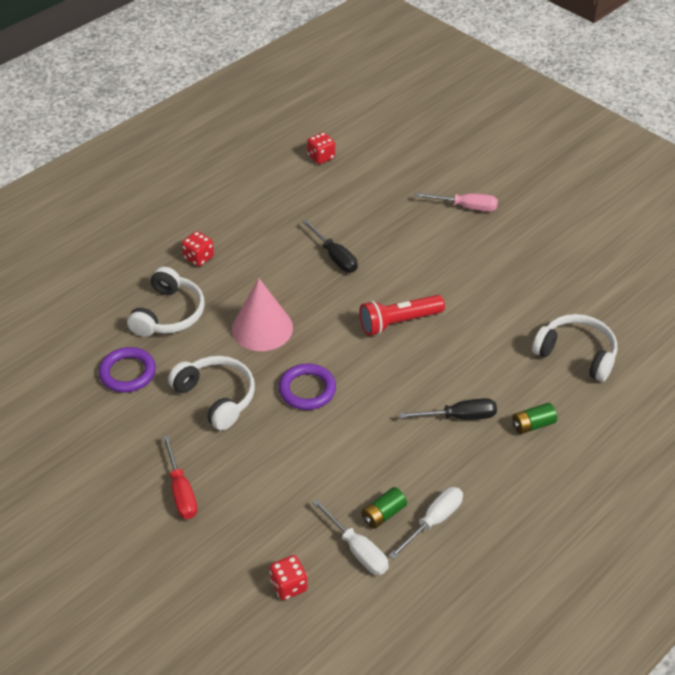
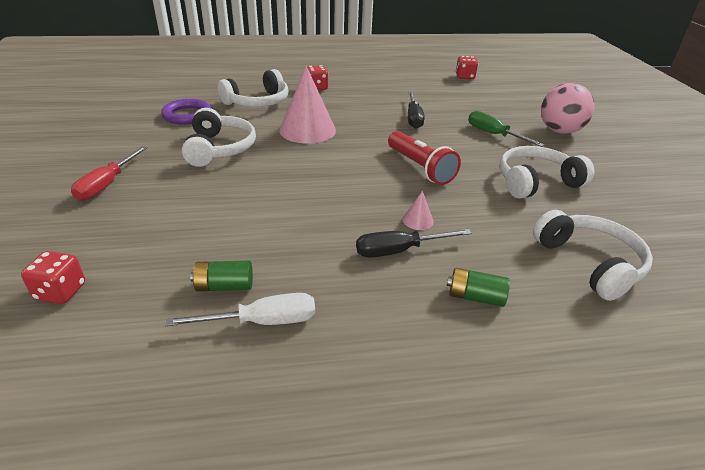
camera: 35 degrees right, 10 degrees down
purple ring [279,364,336,410] -> none
white screwdriver [312,499,389,575] -> none
red flashlight [359,295,445,336] -> red flashlight turned 135 degrees counterclockwise [388,131,461,185]
black screwdriver [399,398,497,420] -> black screwdriver turned 135 degrees clockwise [356,229,472,258]
pink screwdriver [415,193,498,212] -> pink ball [541,83,595,134]
none -> pink cone [403,191,434,230]
none -> green screwdriver [468,111,544,147]
none -> white headphones [499,146,595,199]

